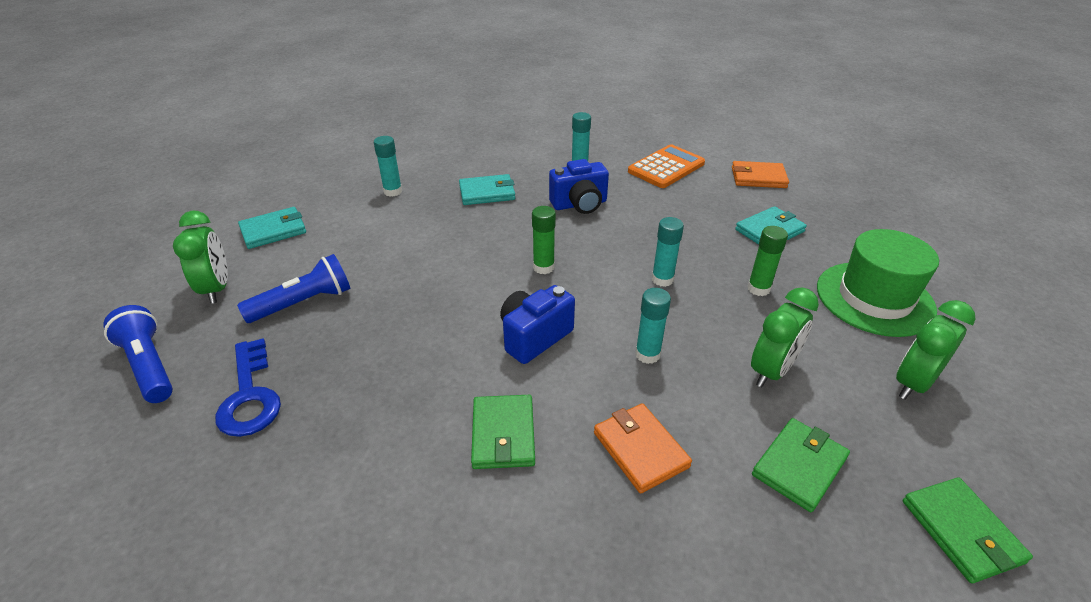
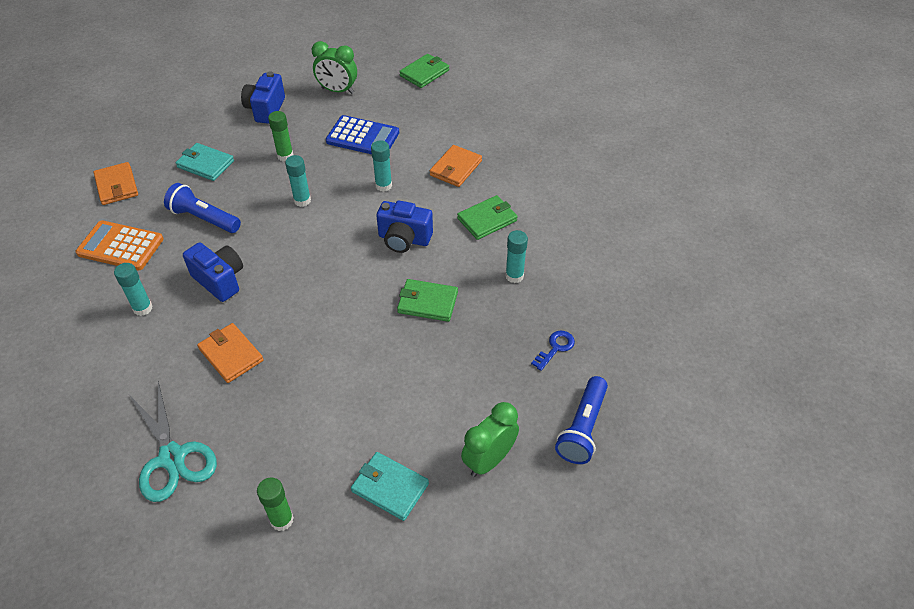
camera: 120 degrees left, 10 degrees up
blue key [215,338,281,437] -> blue key [531,331,575,371], size x0.58
blue flashlight [237,254,350,323] -> blue flashlight moved to [164,183,241,233]
turquoise glue stick [374,136,402,197] -> turquoise glue stick moved to [505,230,528,283]
turquoise wallet [459,174,515,205] -> orange wallet [197,323,264,383]
green glue stick [532,206,556,274] -> green glue stick moved to [257,477,294,531]
green clock [751,287,819,387] -> blue calculator [326,115,399,154]
green wallet [752,418,850,512] -> green wallet moved to [397,279,458,322]
green hat [817,229,939,337] -> blue camera [241,71,285,124]
none -> turquoise scissors [129,381,217,502]

